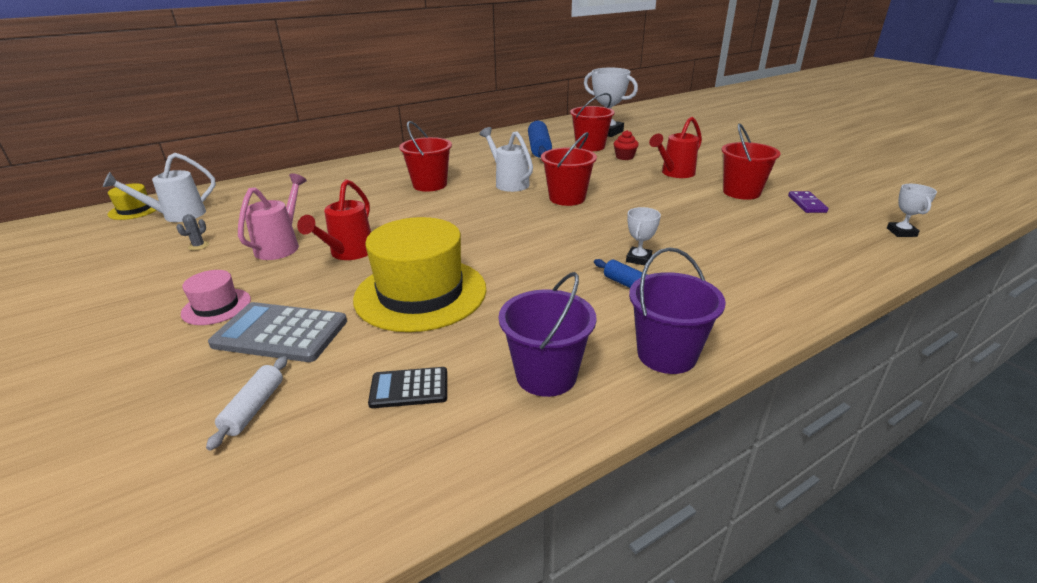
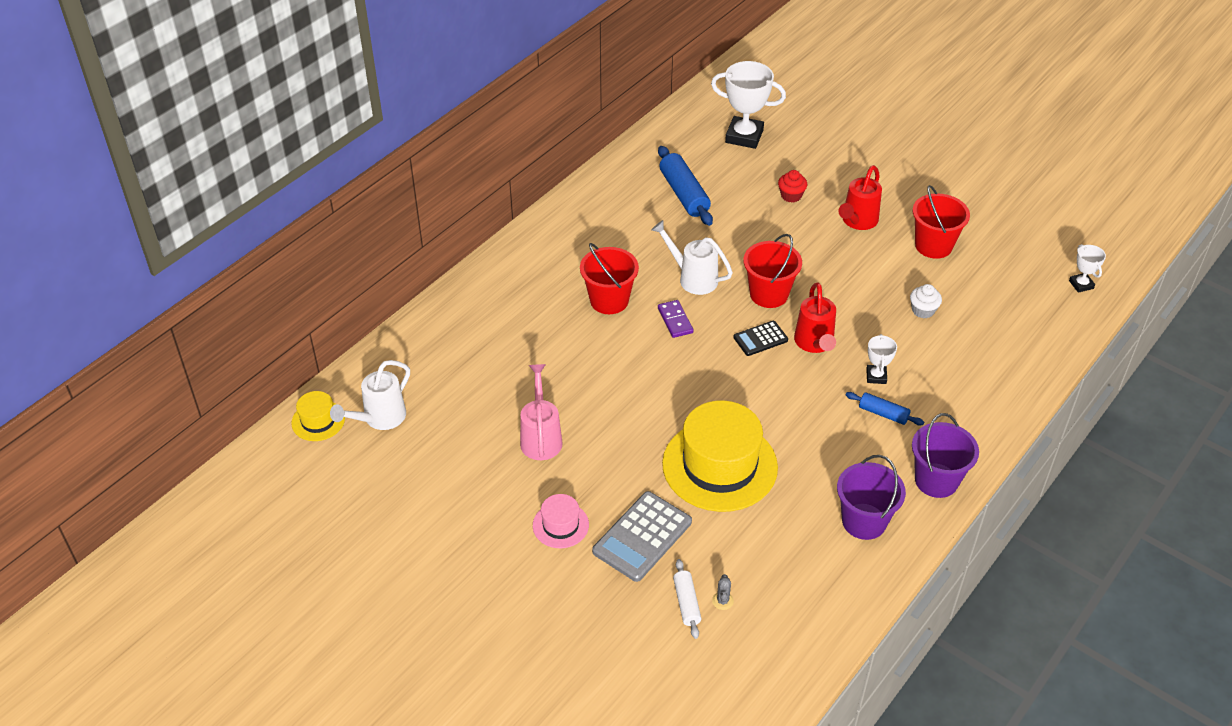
camera: 20 degrees left, 15 degrees up
grey cactus [176,214,209,251] -> grey cactus moved to [712,574,734,610]
grey calculator [208,302,347,362] -> grey calculator turned 45 degrees counterclockwise [592,491,692,582]
red watering can [297,179,371,260] -> red watering can moved to [794,283,836,353]
black calculator [368,367,447,408] -> black calculator moved to [733,321,788,356]
red bucket [570,93,615,151] -> none
purple domino [788,191,828,213] -> purple domino moved to [658,300,694,338]
none -> white cupcake [910,284,942,318]

